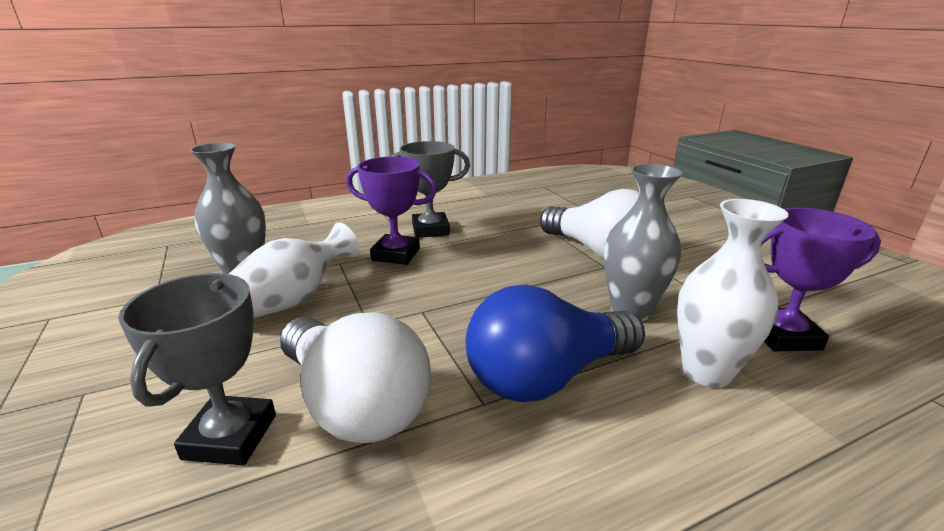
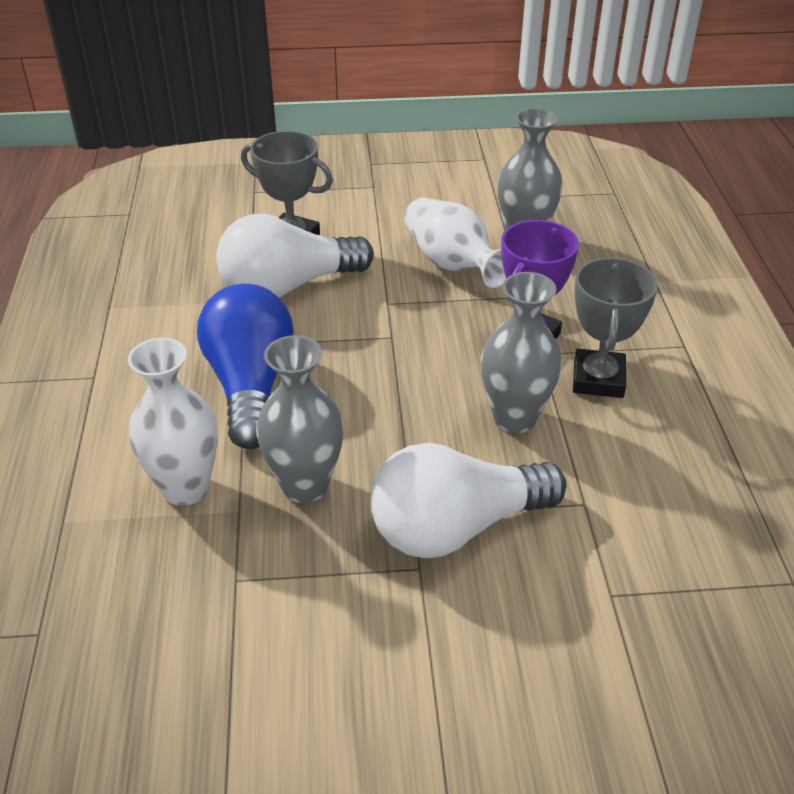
camera: 110 degrees right, 15 degrees up
purple trophy [761,208,881,351] -> none
none -> grey vase [481,272,562,433]

